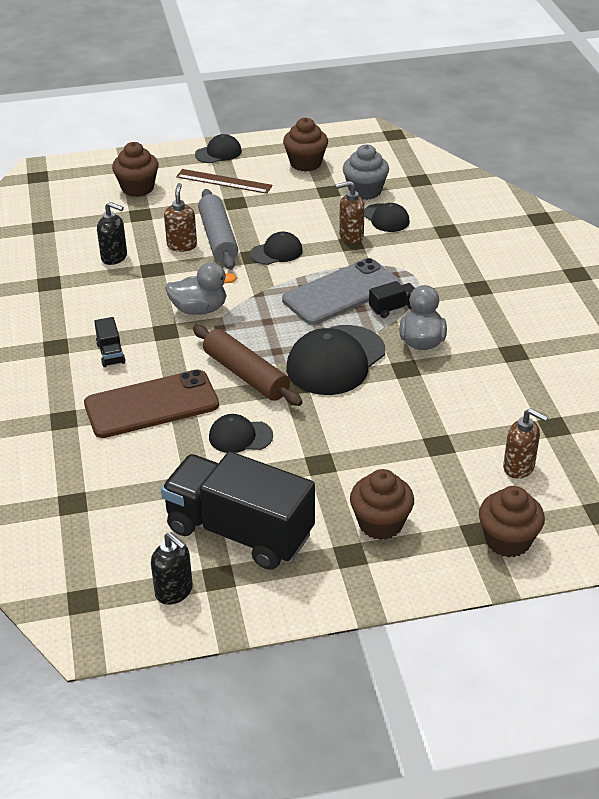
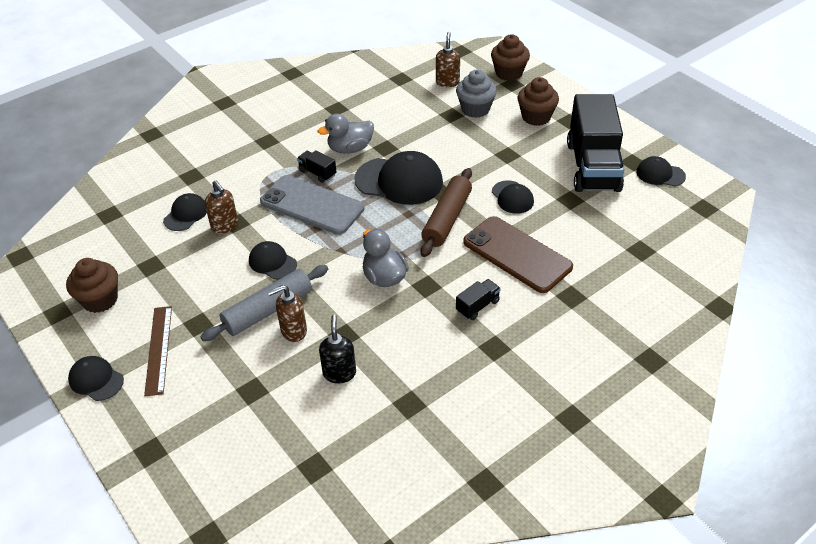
camera: 115 degrees left, 5 degrees up
brown cupcake [112,142,159,197] -> none
black soap dispenser [151,532,193,605] -> black cap [636,156,686,187]
grey cupcake [343,144,389,200] -> grey cupcake moved to [456,70,497,118]

